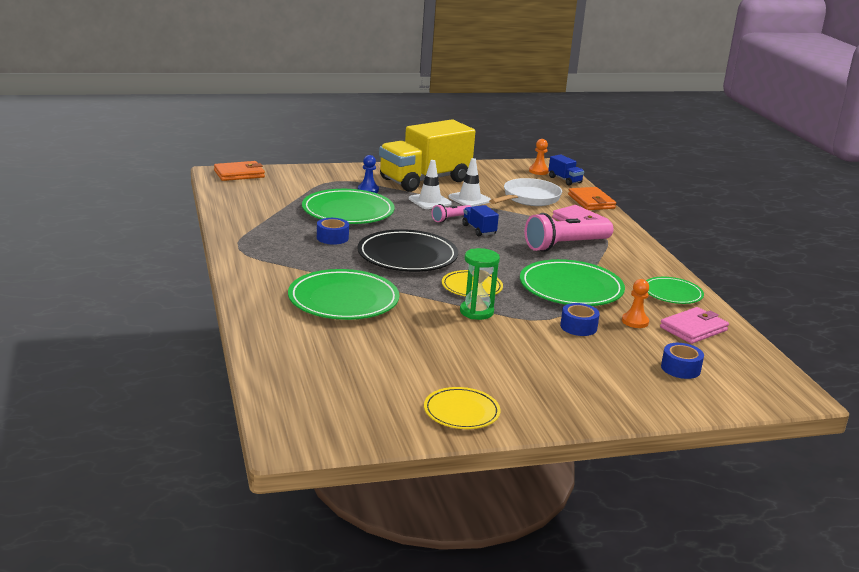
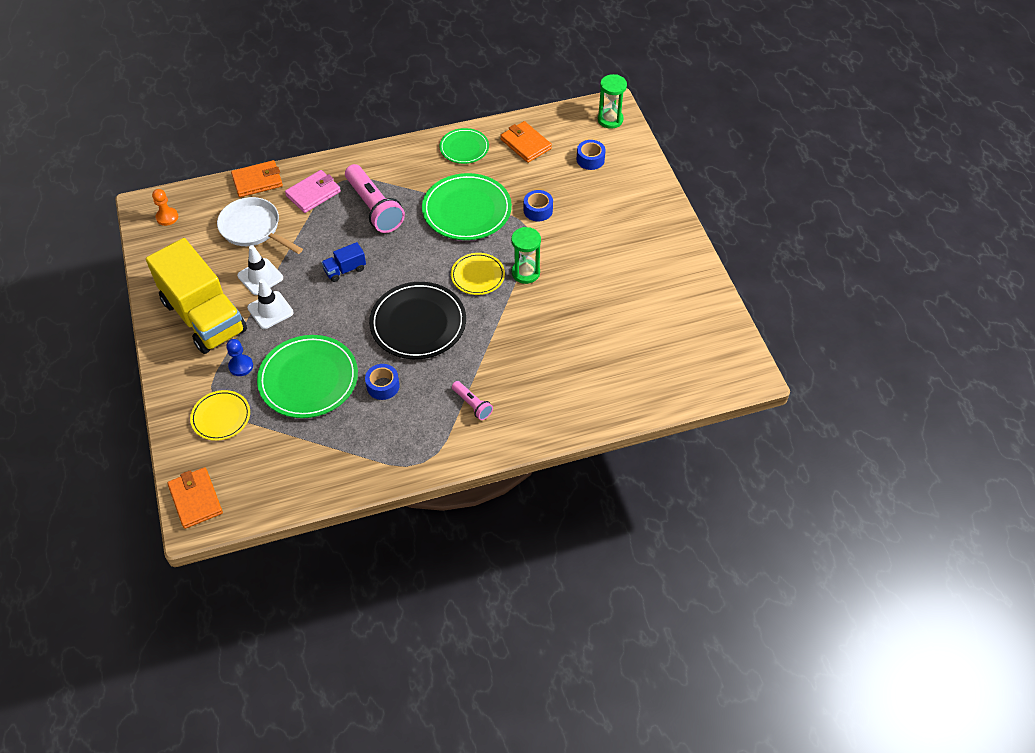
camera: 90 degrees left, 30 degrees up
green plate [288,269,399,320] -> none
yellow plate [424,387,500,429] -> yellow plate moved to [190,390,250,441]
pink flashlight [432,204,472,223] -> pink flashlight moved to [452,381,493,420]
blue truck [548,154,584,186] -> none
orange pawn [622,279,649,328] -> none
pink wallet [660,307,729,344] -> orange wallet [500,121,552,163]
none -> green hourglass [598,74,627,129]

